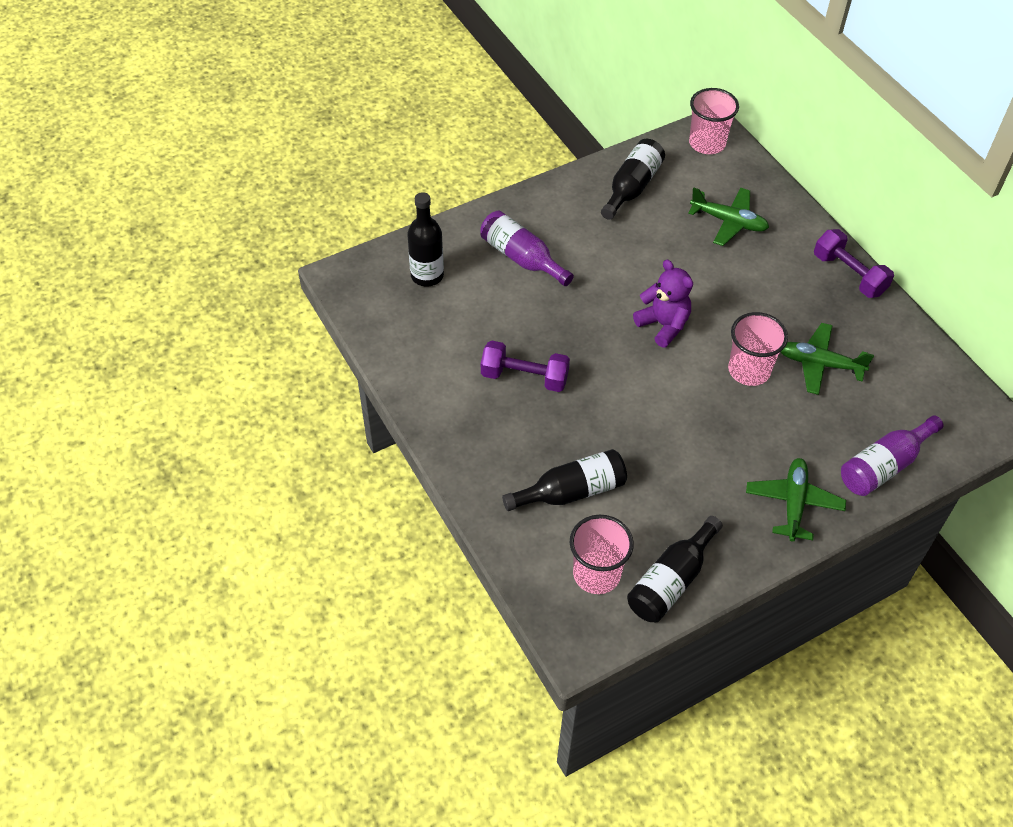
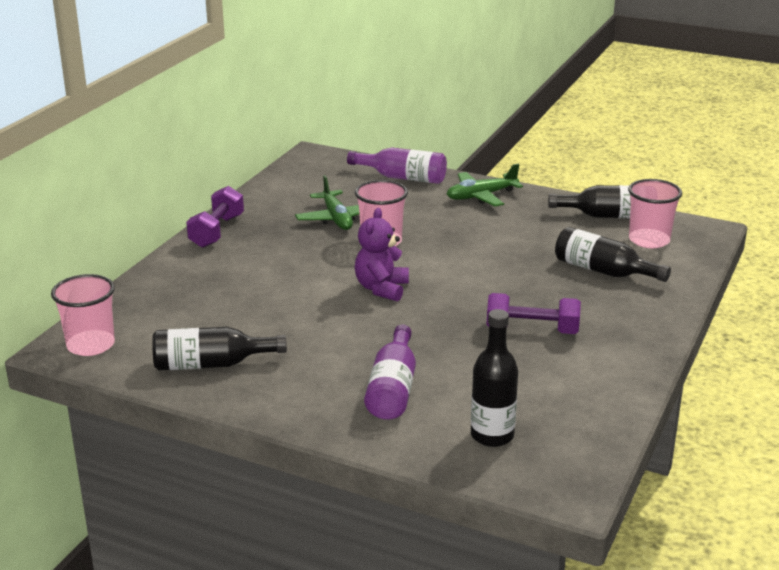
camera: 125 degrees left, 25 degrees down
purple dumbbell [481,340,570,392] -> purple dumbbell turned 60 degrees counterclockwise [487,293,581,334]
green plane [688,188,769,246] -> none

